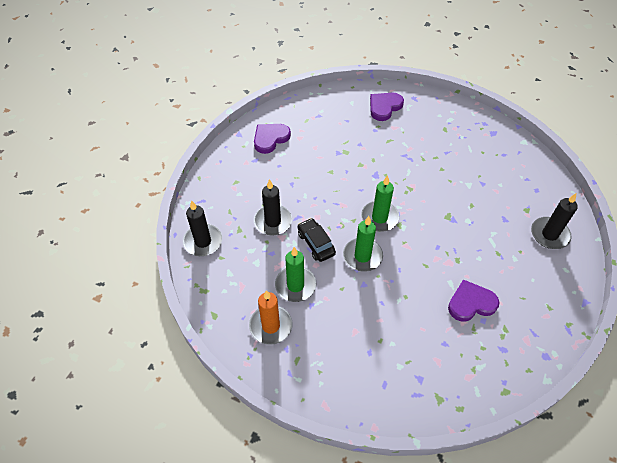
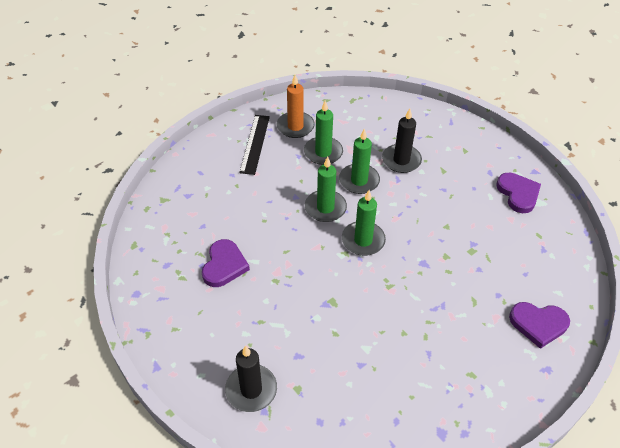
camera: 115 degrees right, 5 degrees down
black candle [183,200,222,256] -> none
black car [297,218,336,262] -> green candle [339,129,380,194]
purple heart [370,93,404,121] -> purple heart turned 120 degrees clockwise [509,302,570,349]
none -> black ruler [239,115,270,175]

